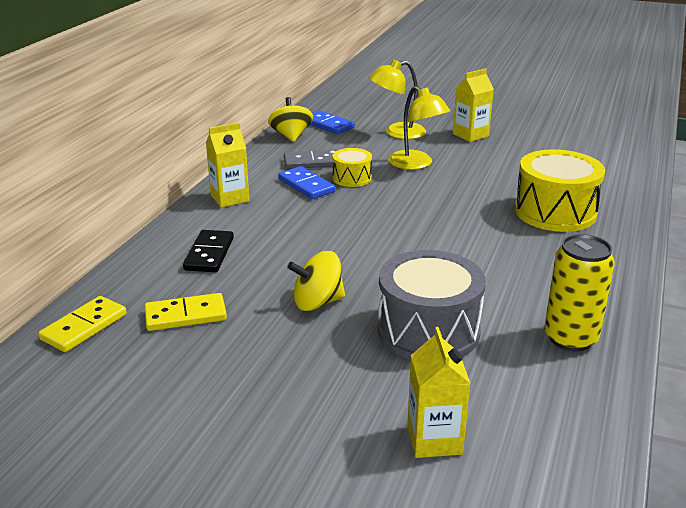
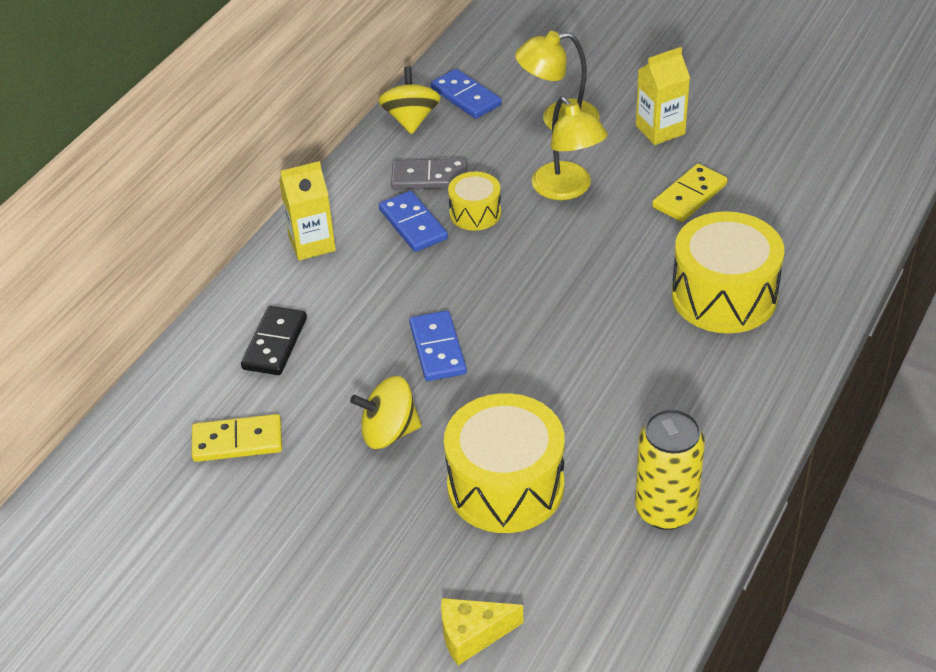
camera: 10 degrees right, 15 degrees up
yellow domino [38,296,127,352] -> yellow domino moved to [652,164,728,222]
grey drum [378,250,486,360] -> yellow drum [444,393,565,533]
yellow carton [407,327,471,458] -> yellow cheese [441,598,524,665]
none -> blue domino [409,310,467,381]

